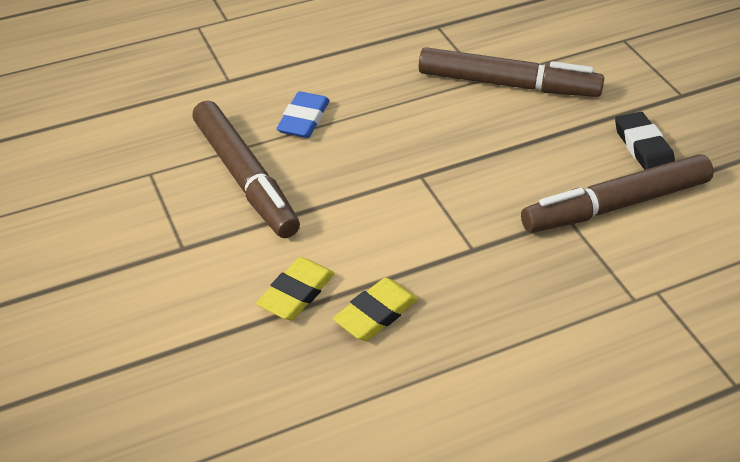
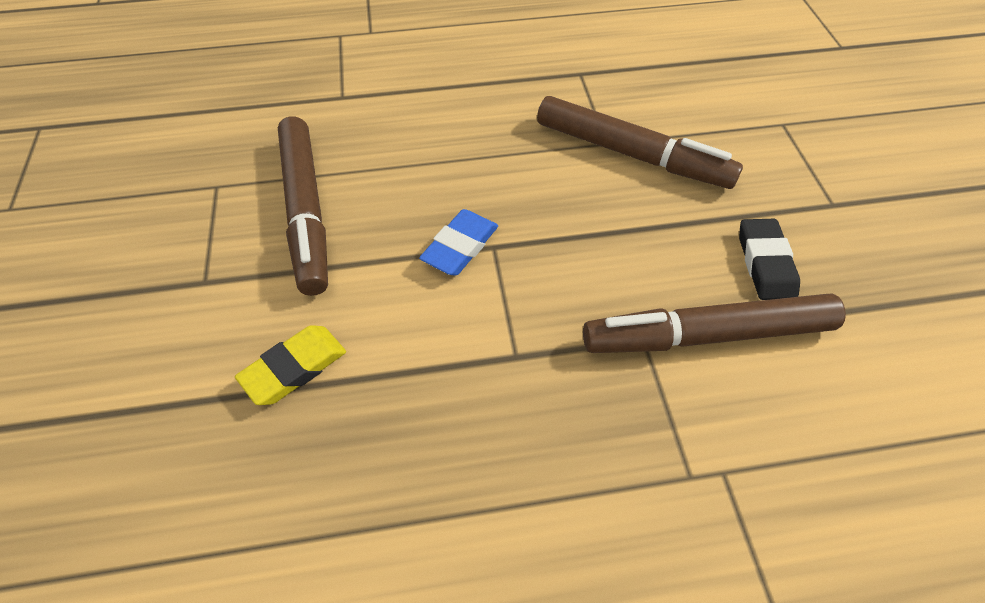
camera: 15 degrees right, 10 degrees up
blue eraser [276,91,330,138] -> blue eraser moved to [419,209,498,276]
yellow eraser [333,278,418,341] -> none

